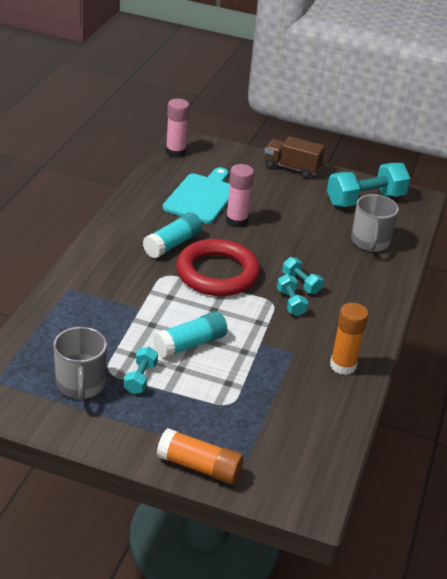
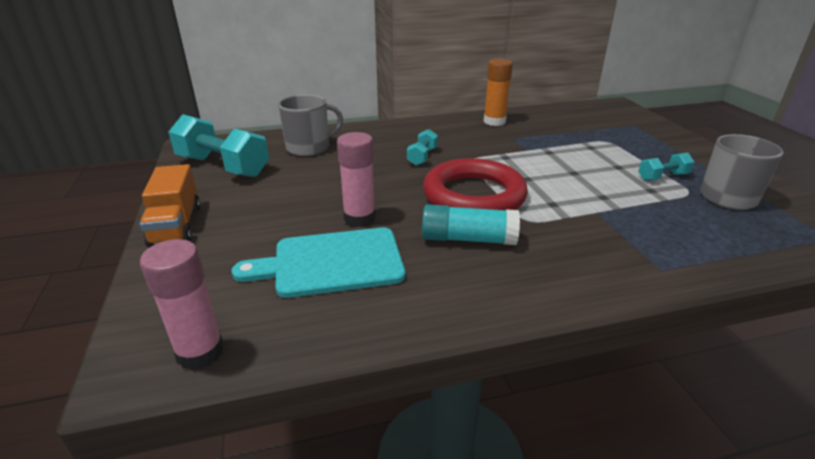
camera: 120 degrees left, 5 degrees down
turquoise glue stick [153,311,227,358] -> none
orange glue stick [157,428,244,484] -> none
brown truck [264,136,325,178] -> orange truck [140,164,201,247]
turquoise dumbbell [277,274,308,316] -> none

